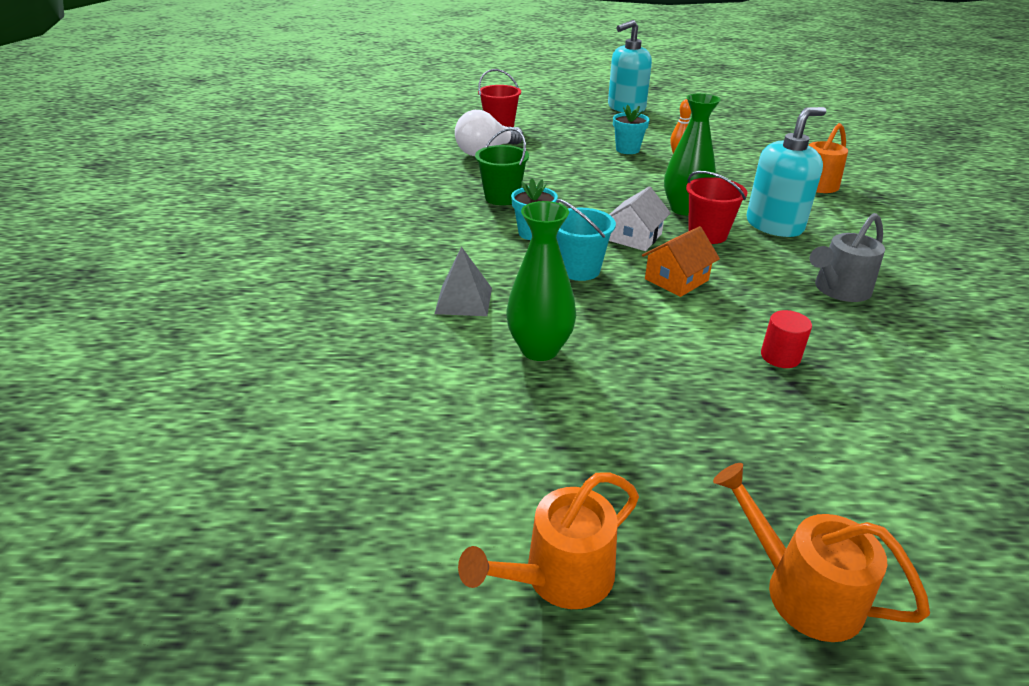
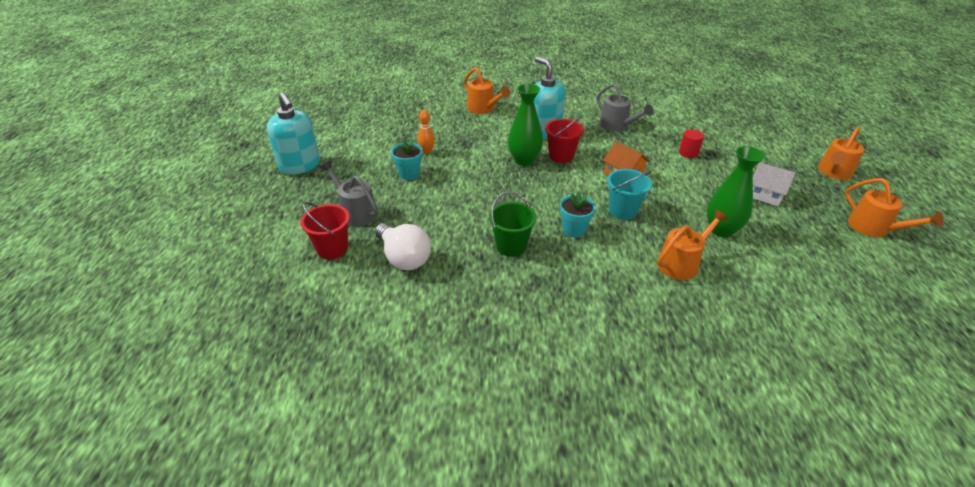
camera: 90 degrees left, 5 degrees up
grey pyramid [434,247,492,316] -> orange watering can [657,210,728,280]
white house [609,187,671,251] -> white house moved to [753,162,795,206]
none -> grey watering can [320,160,378,226]

